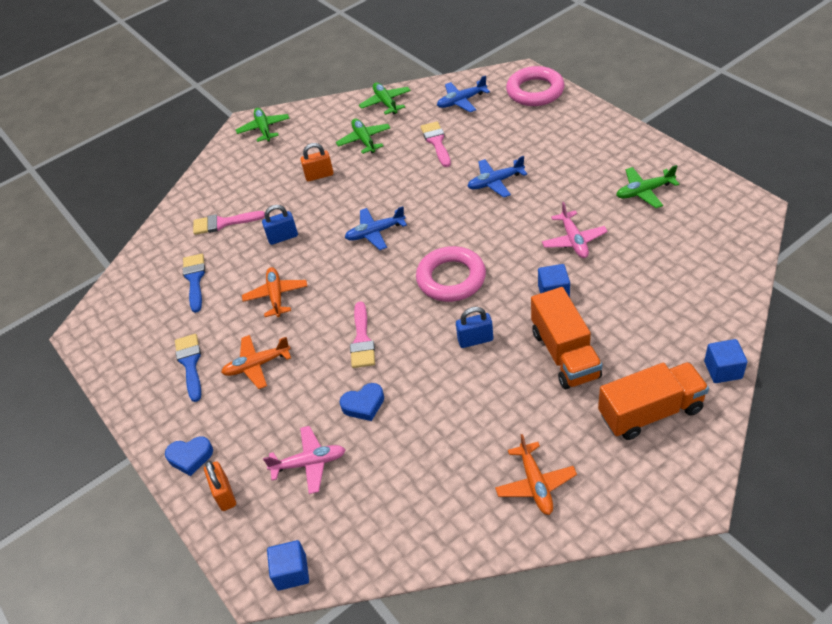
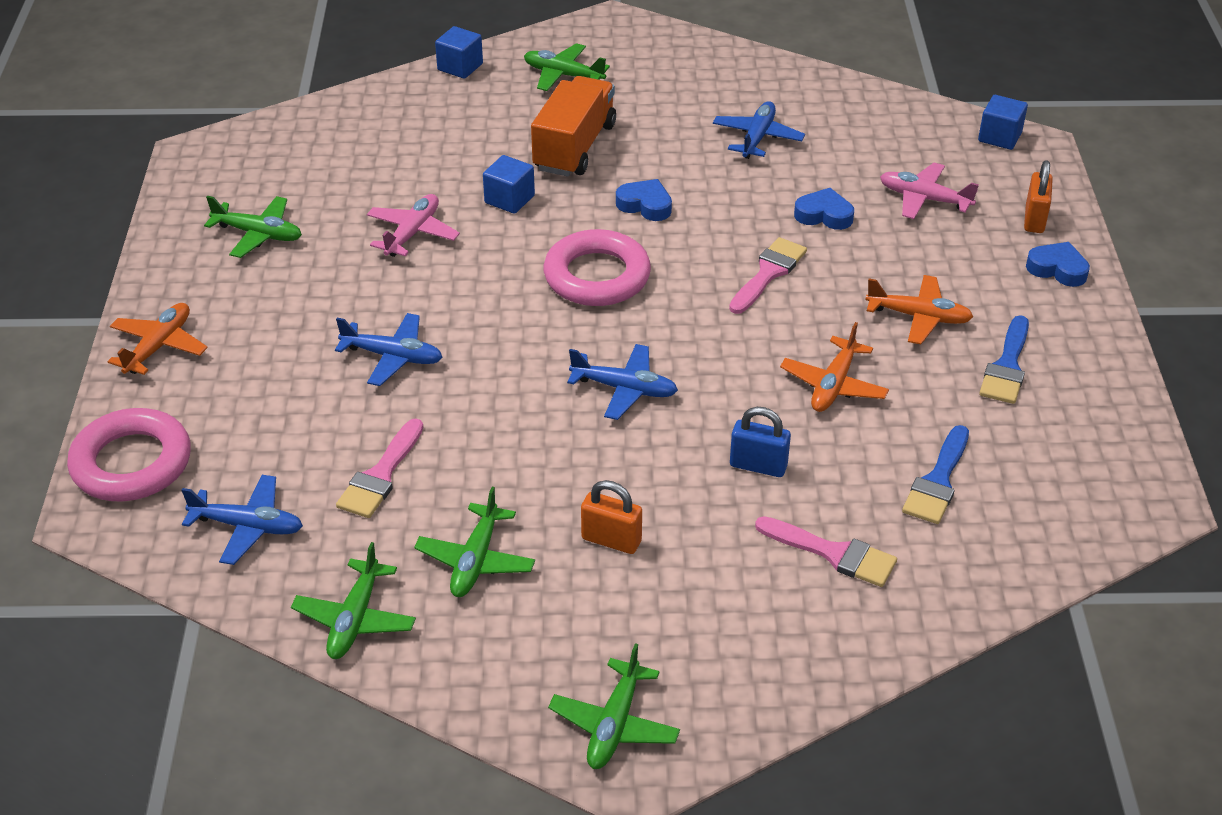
camera: 150 degrees left, 5 degrees down
blue padlock [456,307,493,348] -> blue heart [616,179,672,221]
orange plane [495,434,577,515] -> orange plane moved to [108,303,208,375]
orange truck [598,362,709,440] -> green plane [524,43,610,91]
none -> blue plane [713,101,805,159]

